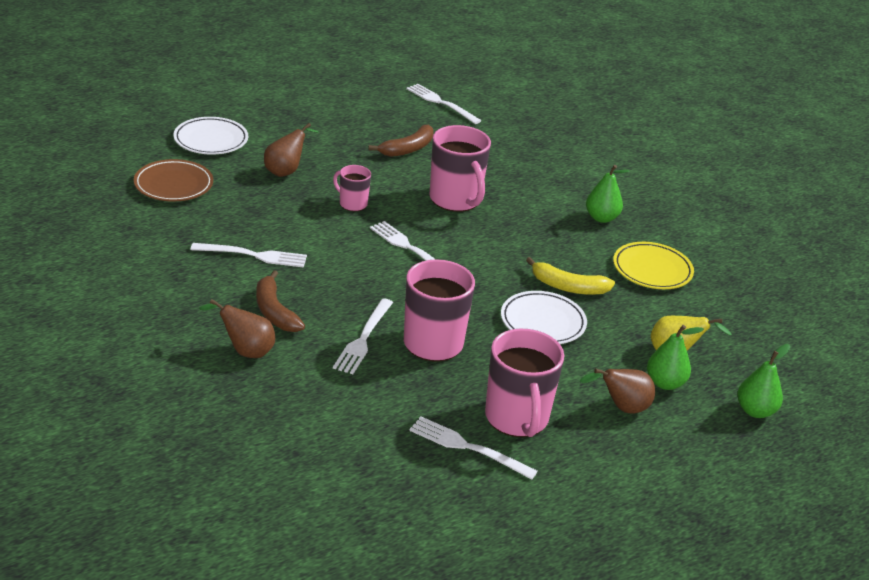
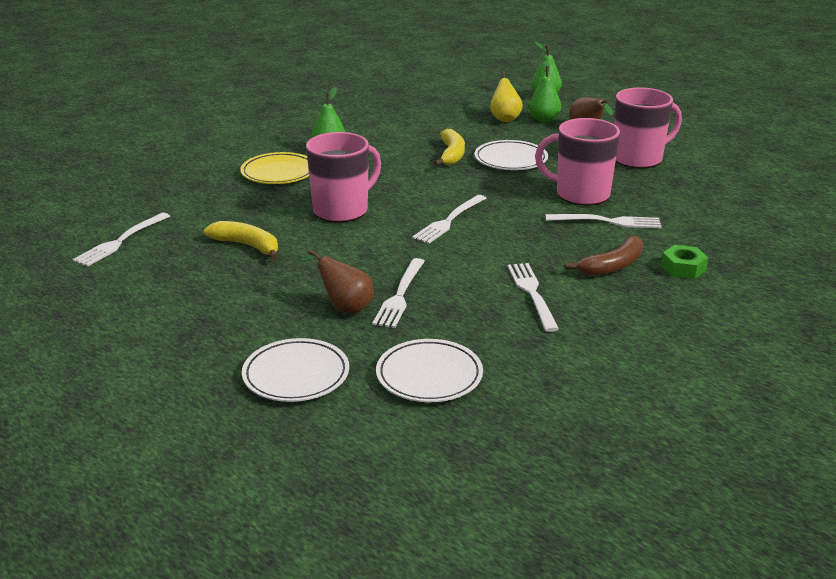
camera: 100 degrees left, 5 degrees down
brown plate [134,159,213,201] -> white plate [376,339,483,402]
brown pear [199,299,275,358] -> green nut [661,245,708,279]
pink mug [333,165,371,211] -> none
brown banana [369,125,434,157] -> yellow banana [204,221,278,260]
white fork [409,417,538,480] -> white fork moved to [372,258,425,328]
yellow plate [613,242,694,289] -> yellow plate moved to [240,152,309,184]

